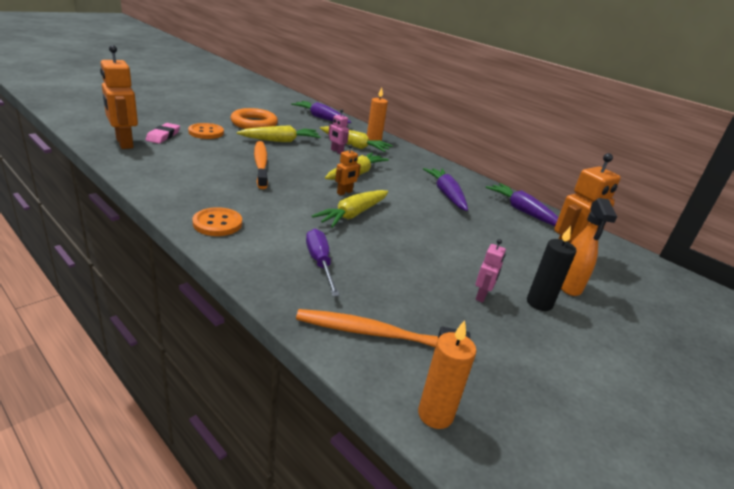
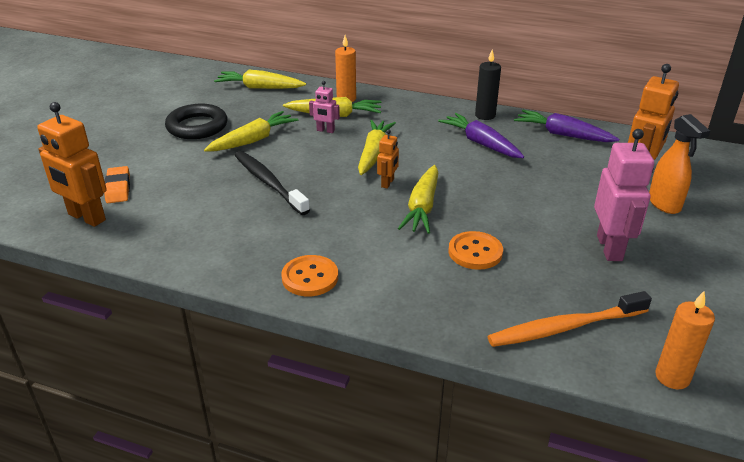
camera: 20 degrees left, 5 degrees up
pink eraser [146,123,180,144] -> orange eraser [104,166,130,203]
orange button [188,123,224,139] -> orange button moved to [449,231,503,270]
orange ring [230,108,278,129] -> black ring [165,104,227,139]
orange toothbrush [254,141,268,189] -> black toothbrush [234,151,310,215]
purple carrot [291,101,351,123] -> yellow carrot [214,70,306,89]
purple screwdriver [306,229,340,296] -> none
pink robot [476,239,506,303] -> pink robot [594,129,654,261], size x1.95
black candle [527,226,577,311] -> black candle moved to [475,50,501,120]

